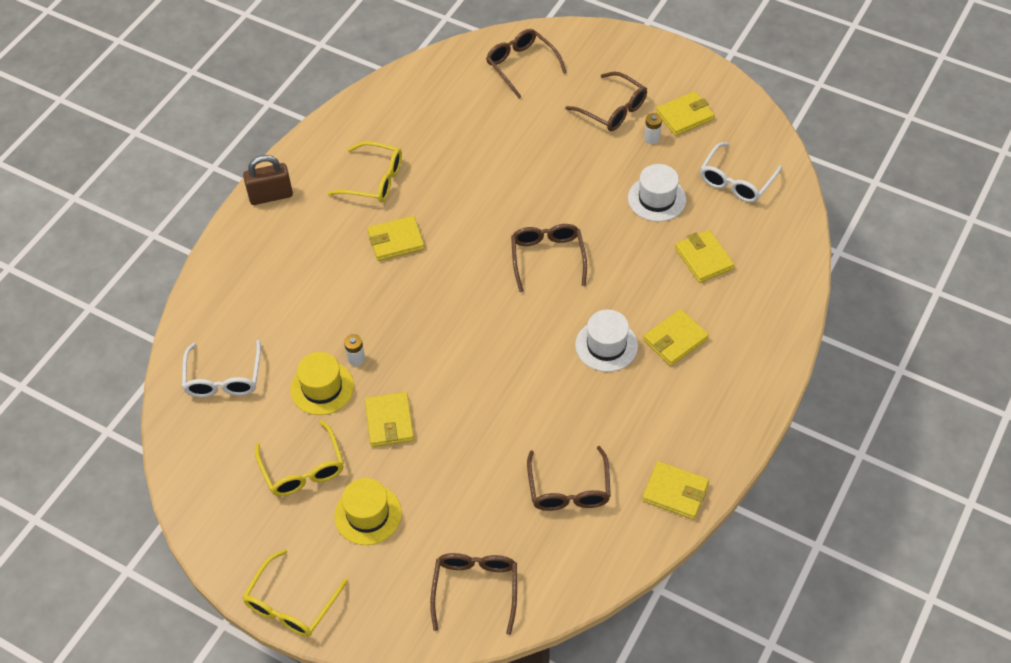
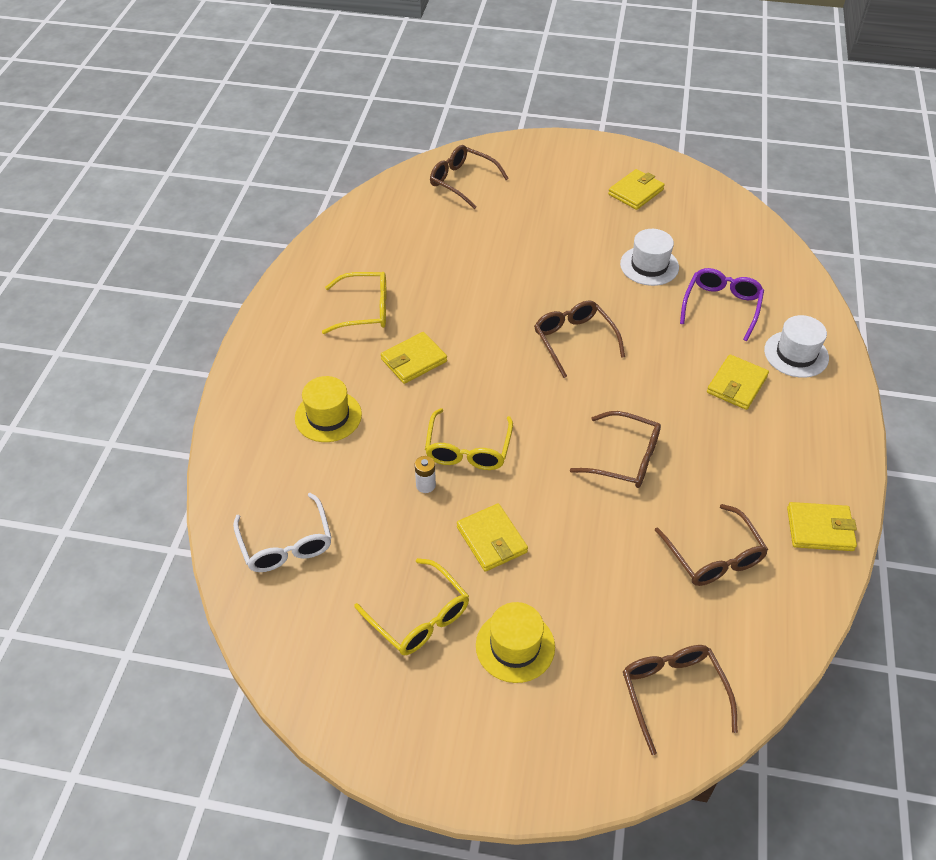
camera: 20 degrees left, 5 degrees down
yellow glasses [242,549,348,637] -> yellow glasses moved to [425,408,513,470]
brown padlock [243,155,293,205] -> none
yellow hat [290,352,354,415] -> yellow hat moved to [295,376,362,442]
brown glasses [565,71,647,131] -> brown glasses moved to [570,411,661,488]
white hat [575,310,638,372] -> white hat moved to [764,315,829,378]
white battery [644,113,662,144] -> none
yellow wallet [675,230,734,283] -> purple glasses [680,268,764,341]
white glasses [700,142,782,203] -> none

